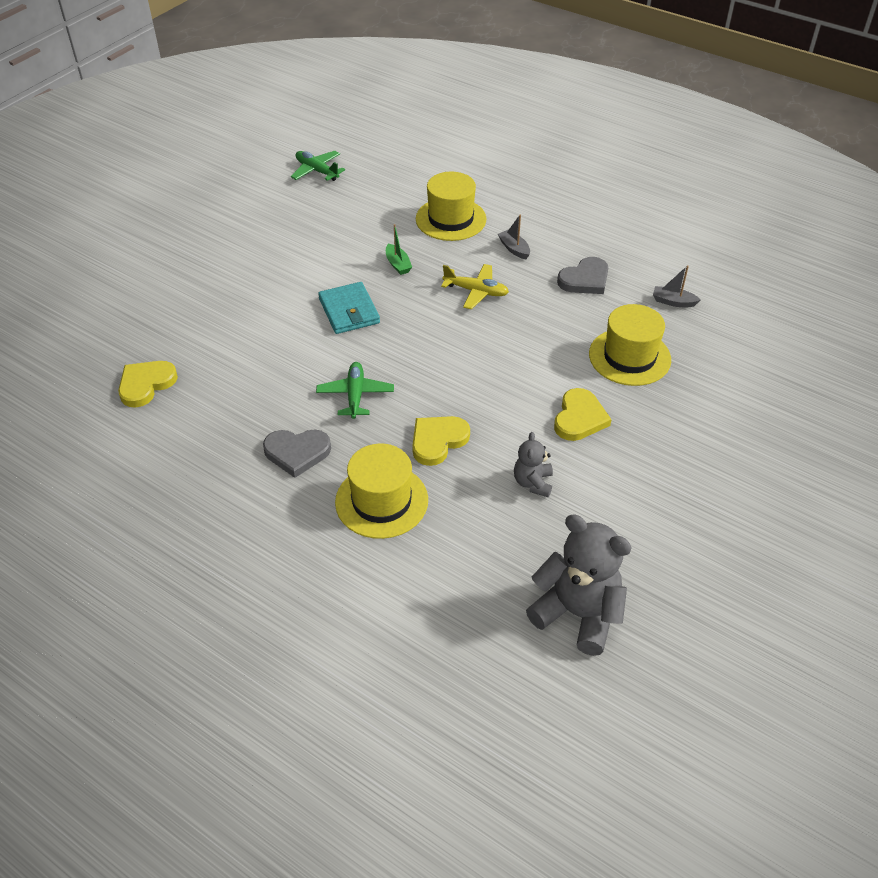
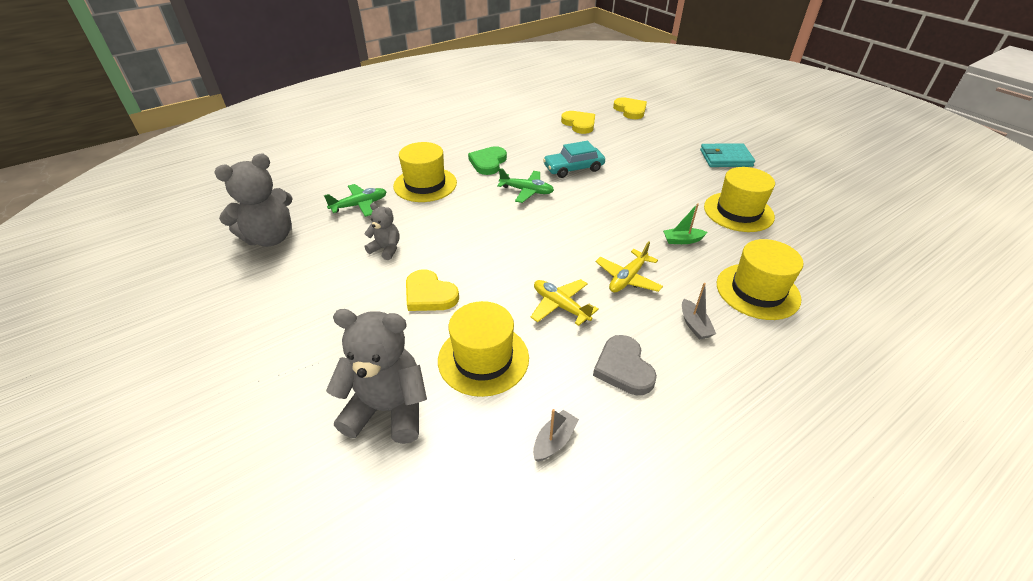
camera: 110 degrees right, 5 degrees down
grey heart [263,429,331,478] -> green heart [468,146,507,175]
green plane [291,151,345,181] -> green plane moved to [324,184,387,217]
turquoise wallet [318,282,380,334] -> turquoise wallet moved to [700,143,755,167]
yellow heart [412,416,470,466] -> yellow heart moved to [613,97,647,119]
grey boat [498,215,530,259] -> grey boat turned 90 degrees clockwise [682,283,716,340]
none -> grey teddy bear [326,309,427,444]
none -> yellow plane [531,279,599,326]
none -> turquoise car [543,141,605,178]
none -> yellow hat [704,167,775,232]

